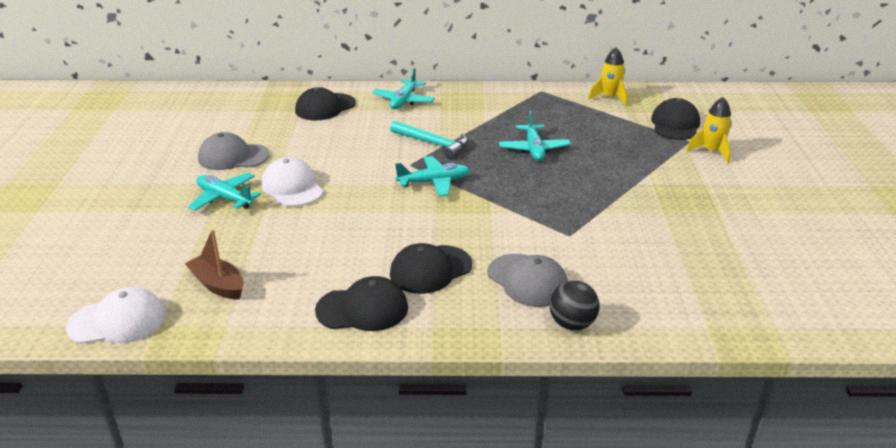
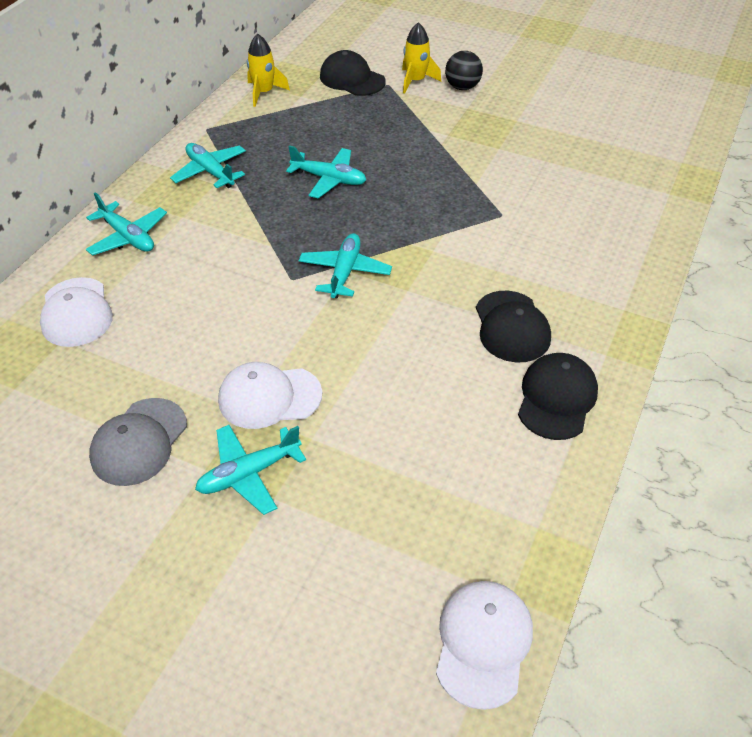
camera: 65 degrees left, 15 degrees up
brown boat [185,229,244,300] -> none
black cap [295,87,356,120] -> white cap [40,277,113,347]
turquoise hammer [390,121,468,159] -> none
grey cap [487,254,568,307] -> none
black ball [550,281,599,330] -> black ball moved to [445,51,483,90]
none -> turquoise plane [170,143,246,188]

